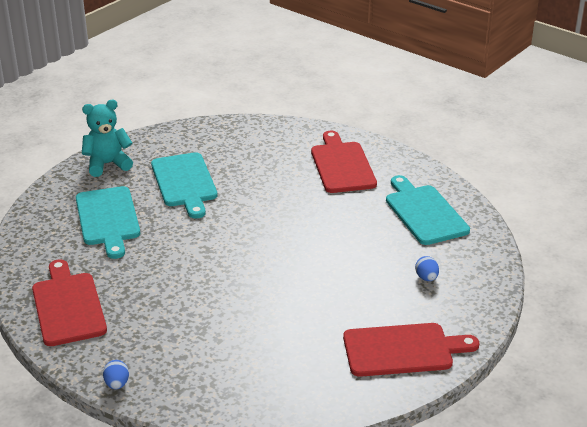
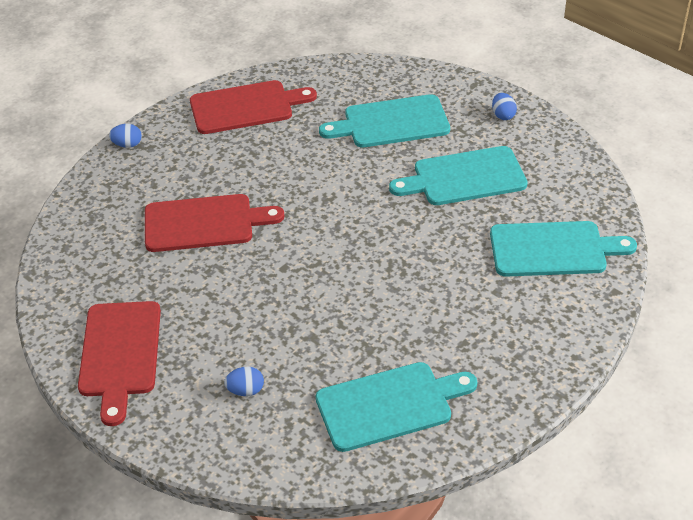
camera: 95 degrees right, 10 degrees up
turquoise teddy bear [82,100,133,177] -> blue egg [492,93,517,120]
red cutting board [311,131,377,193] -> red cutting board moved to [145,194,284,252]
none -> turquoise cutting board [490,221,637,277]

